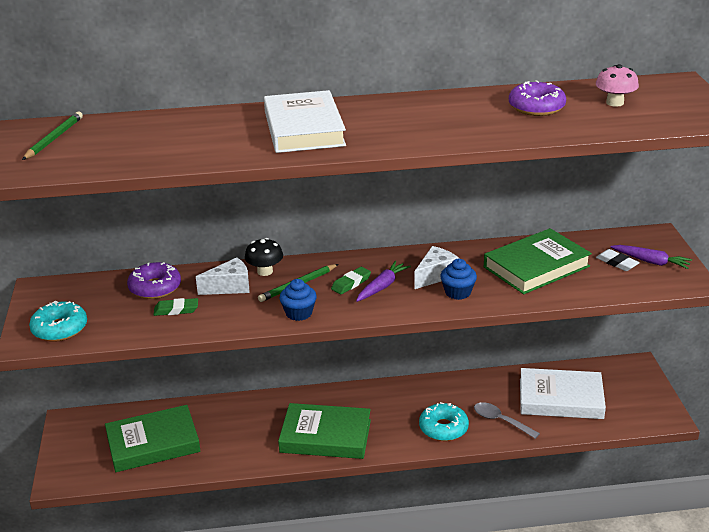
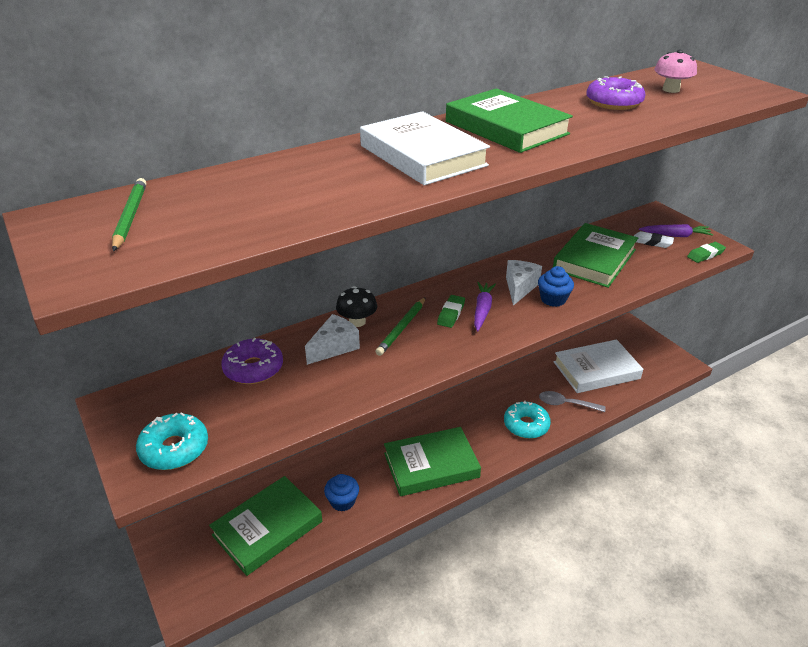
camera: 25 degrees left, 5 degrees up
green eraser [154,298,198,316] -> green eraser moved to [687,242,726,263]
blue cupcake [279,279,317,321] -> blue cupcake moved to [324,474,359,511]
none -> green book [446,88,573,153]

